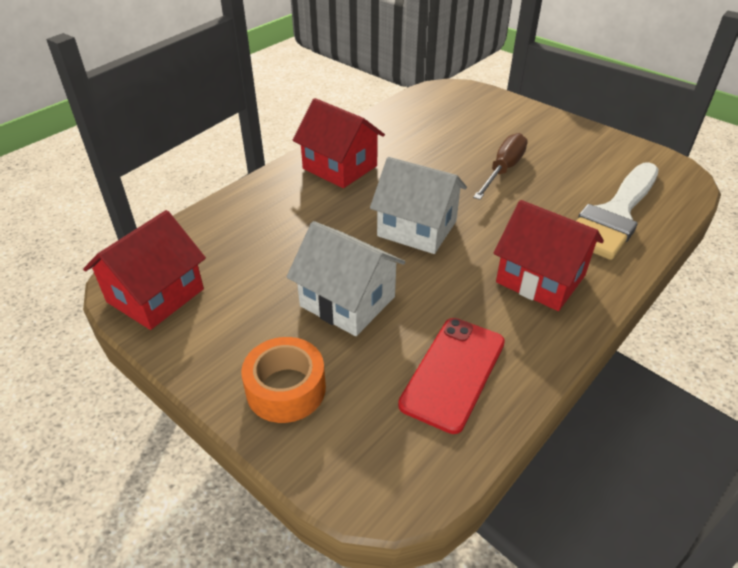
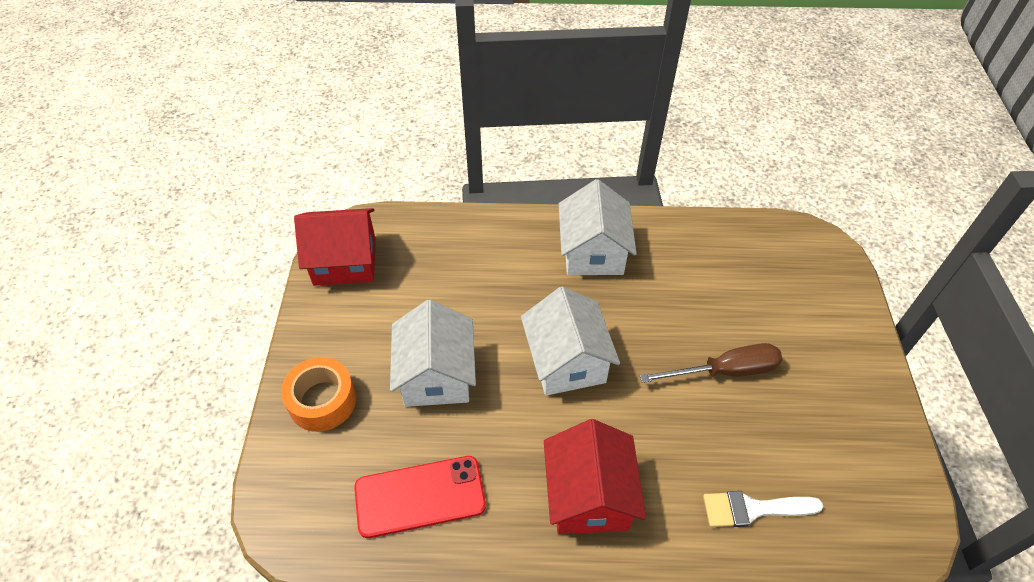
camera: 50 degrees right, 10 degrees up
red house [293,98,385,188] -> white house [559,179,637,275]
white brush [576,162,659,260] -> white brush [703,491,824,527], size x0.54

